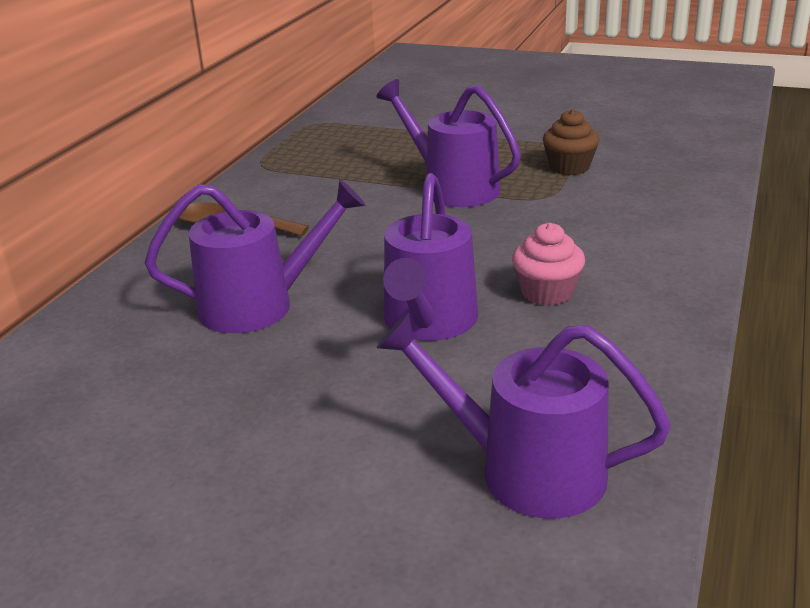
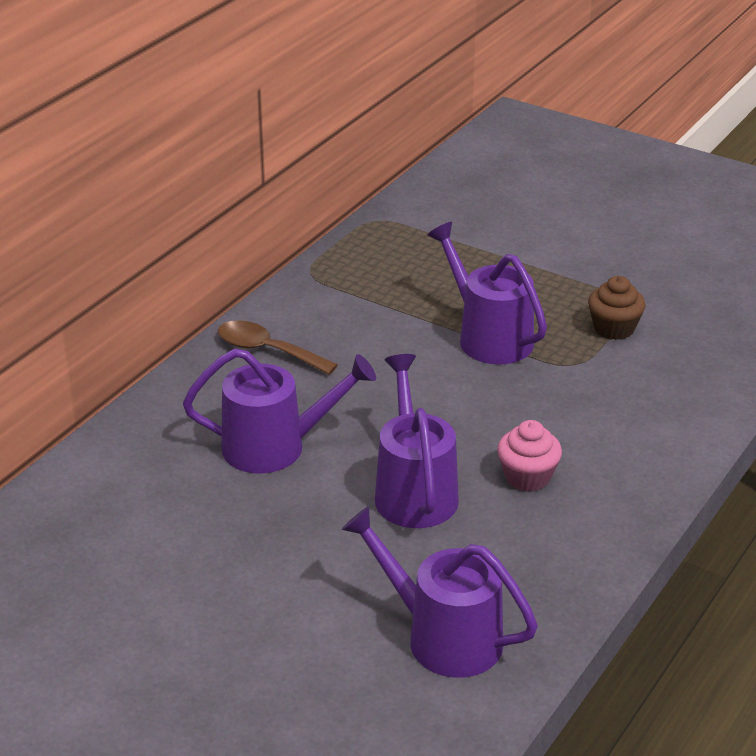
camera: 10 degrees right, 5 degrees up
purple watering can [383,173,478,341] -> purple watering can turned 150 degrees clockwise [375,354,459,528]

